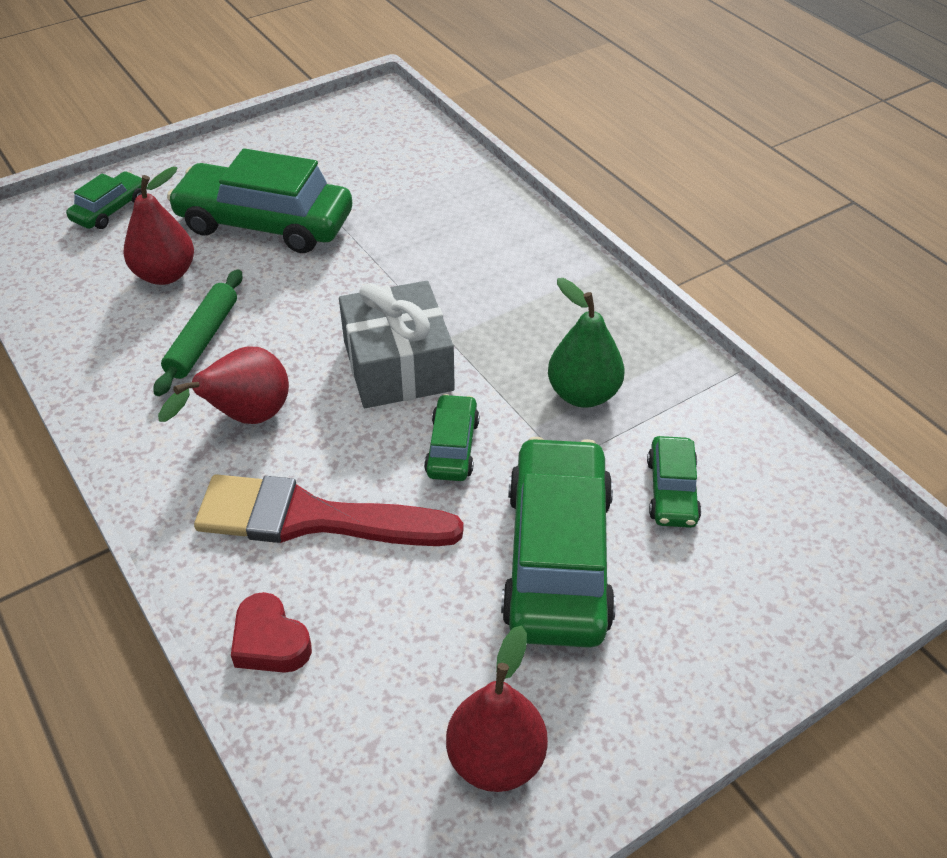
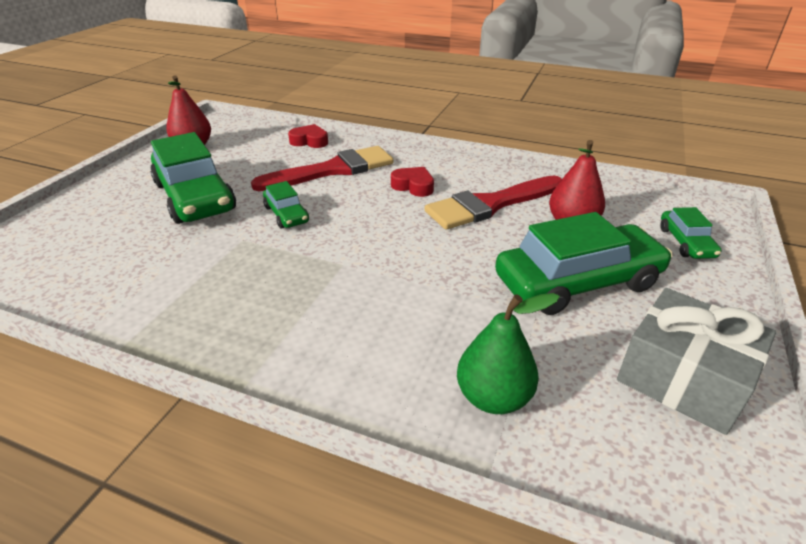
camera: 145 degrees right, 10 degrees down
green rolling pin [154,269,243,396] -> red brush [425,175,562,230]
red pear [158,347,289,424] -> red heart [391,167,434,197]
grey gift [339,281,455,408] -> grey gift moved to [617,288,776,435]
green pear [548,278,625,408] -> green pear moved to [457,293,560,414]
green car [647,436,701,528] -> none

